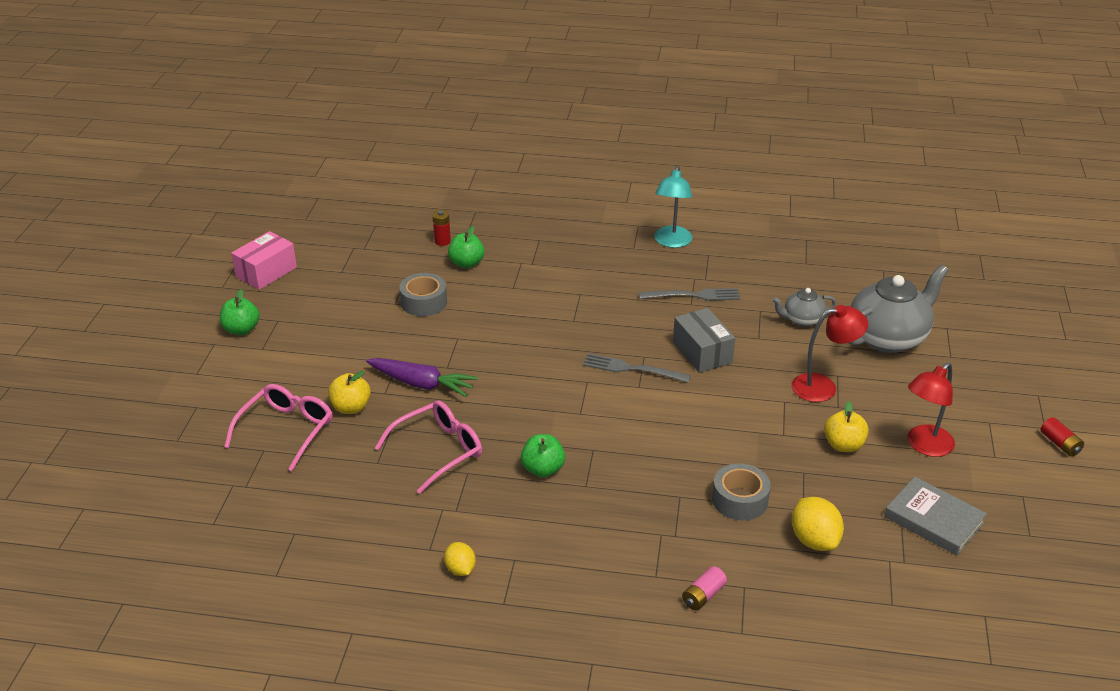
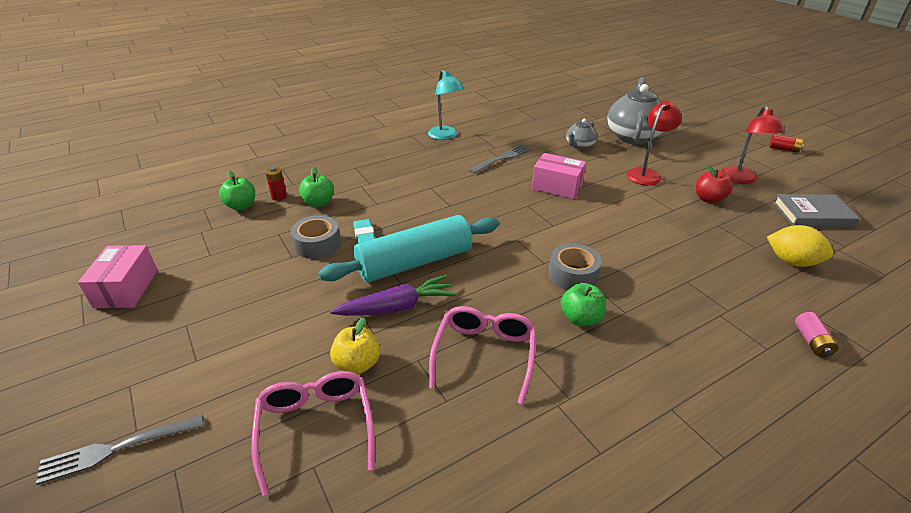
camera: 40 degrees left, 0 degrees up
green apple [220,289,260,335] -> green apple moved to [219,171,255,211]
yellow lemon [444,542,476,576] -> none
grey fork [583,353,691,383] -> grey fork moved to [36,415,204,485]
grey box [673,308,735,373] -> pink box [532,153,586,199]
grey tape [712,463,771,521] -> grey tape moved to [548,243,602,290]
yellow apple [824,401,869,452] -> red apple [696,164,733,203]
none -> turquoise rolling pin [318,215,499,282]
none -> turquoise eraser [353,219,375,243]

